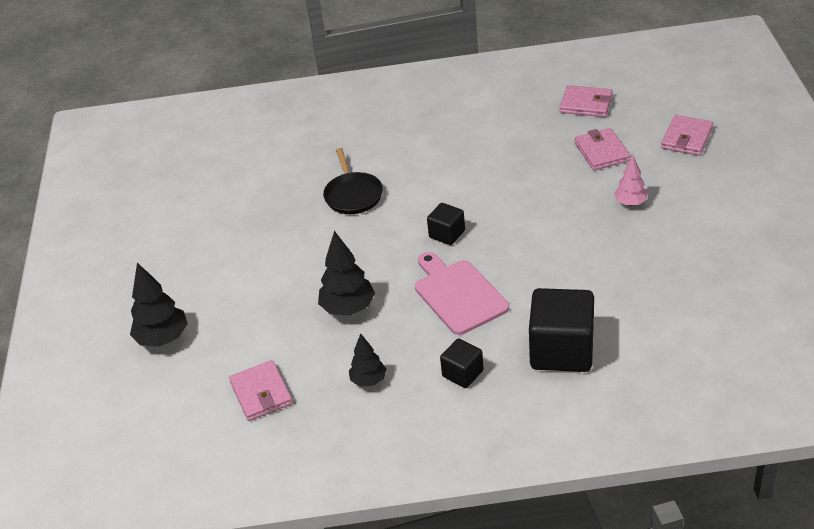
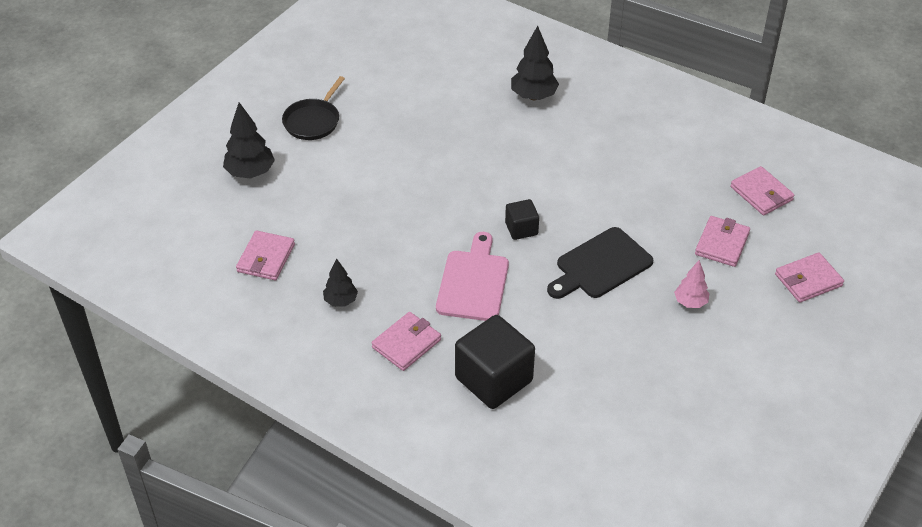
camera: 35 degrees right, 5 degrees up
black tree [318,231,375,316] -> black tree moved to [511,26,559,100]
black pan [323,148,383,214] -> black pan moved to [282,76,345,140]
black cube [440,338,484,388] -> pink wallet [371,312,441,371]
none -> black cutting board [547,227,653,299]

